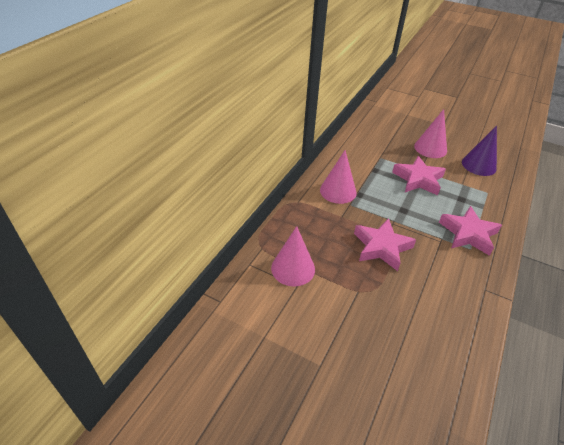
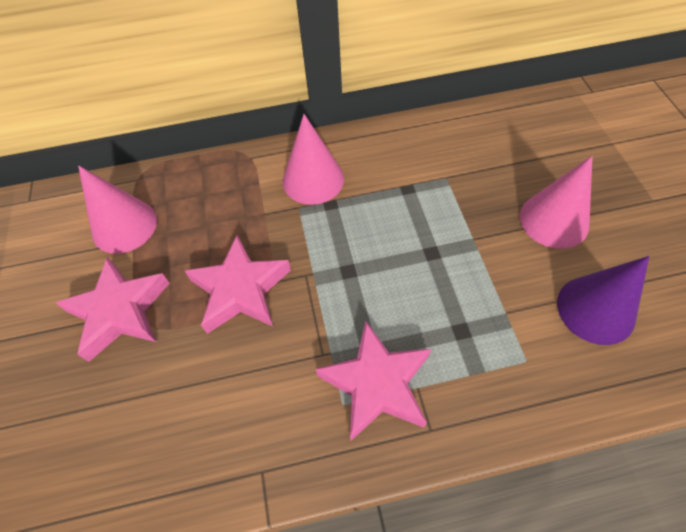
camera: 55 degrees right, 15 degrees up
pink star [392,156,446,195] -> pink star moved to [56,257,170,362]

